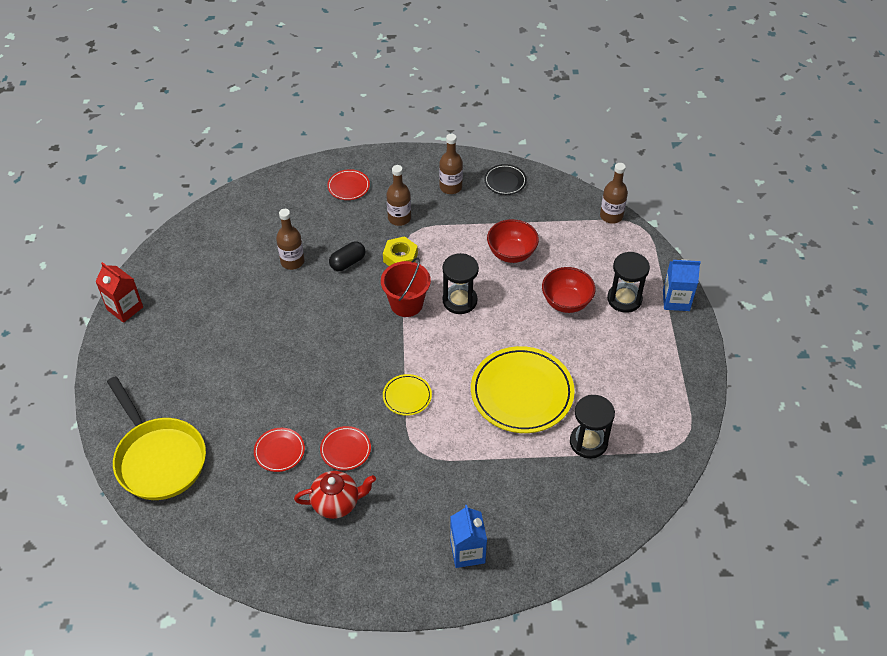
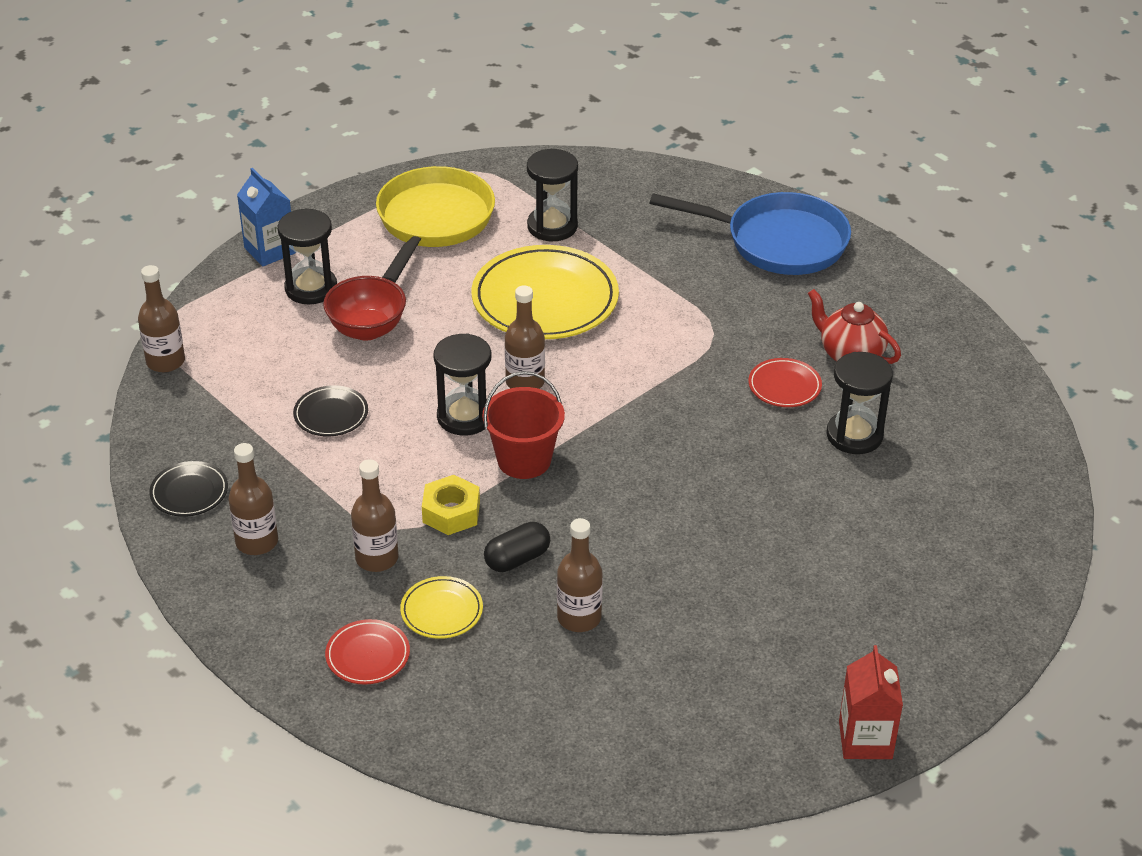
camera: 130 degrees left, 10 degrees down
yellow pan [107,376,206,500] -> yellow pan moved to [376,166,495,283]
red plate [254,428,305,472] -> black hourglass [826,352,893,454]
black capsule [329,241,365,271] -> black capsule turned 45 degrees counterclockwise [484,522,550,572]
yellow plate [383,374,432,416] -> yellow plate moved to [400,576,483,639]
blue carton [450,505,487,568] -> blue pan [650,192,851,275]
red bowl [487,219,539,263] -> black plate [293,385,368,436]
none -> brown bottle [505,285,545,389]

